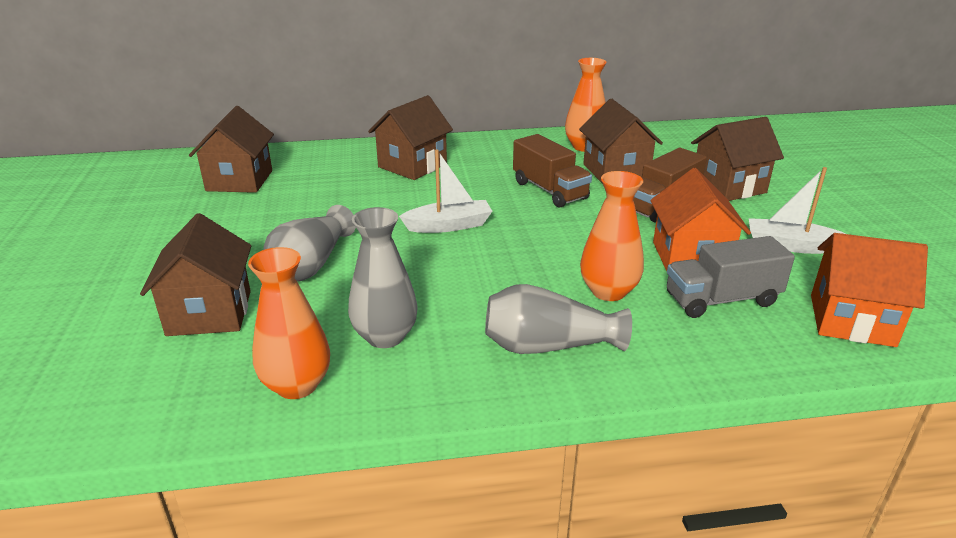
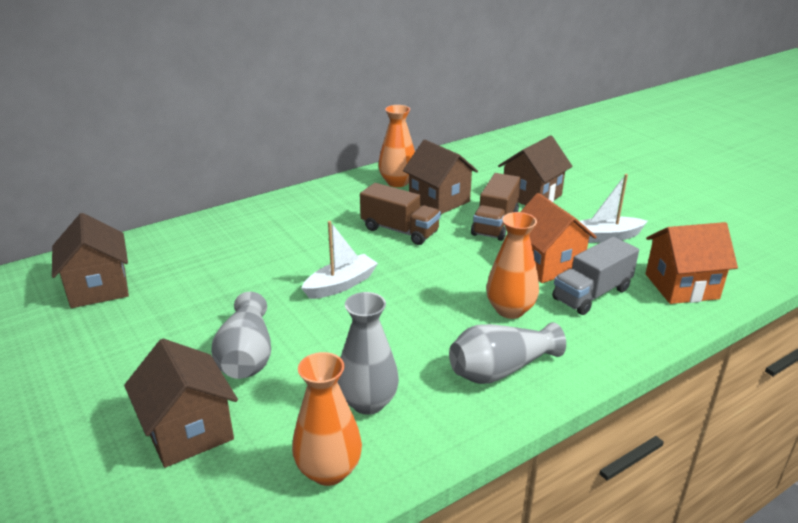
camera: 25 degrees left, 0 degrees up
brown house [368,95,453,180] -> none

